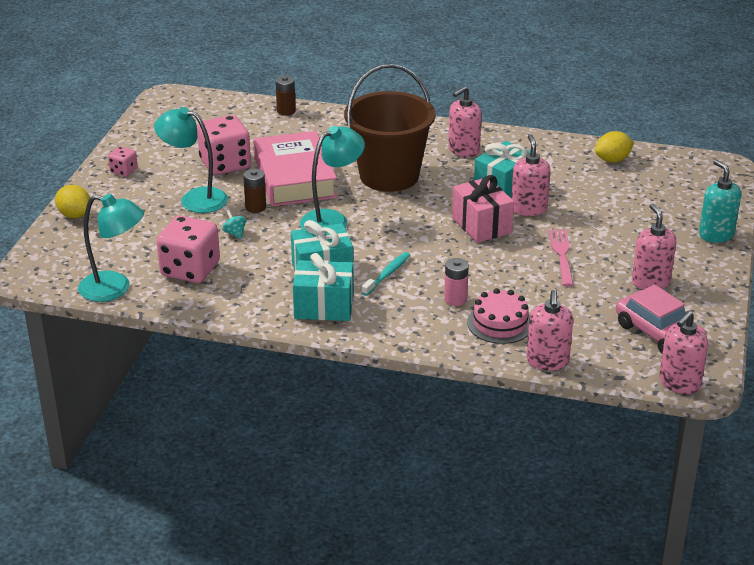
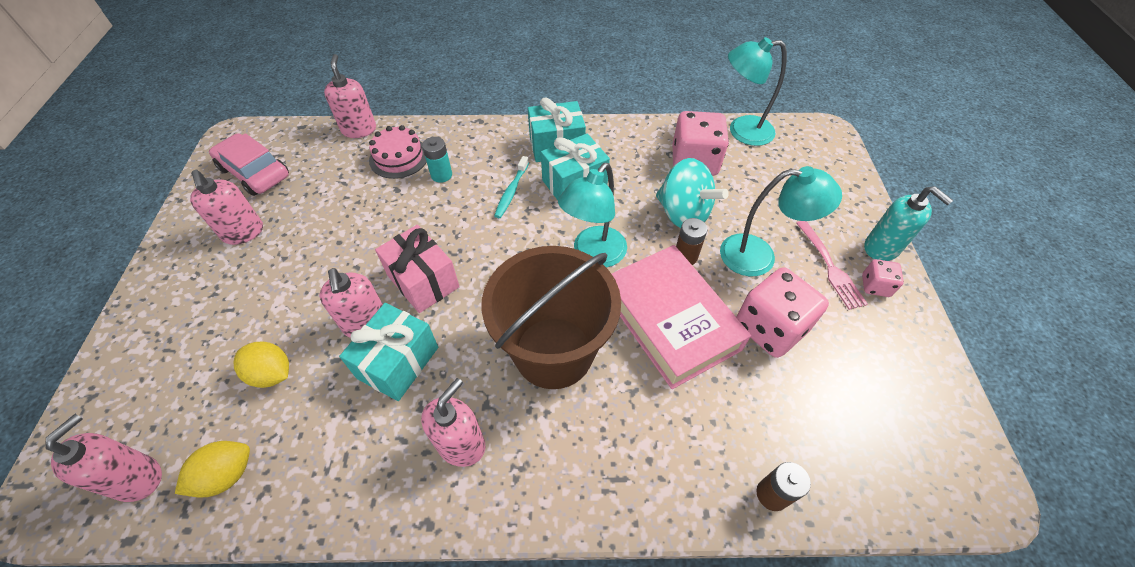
camera: 165 degrees right, 20 degrees up
yellow lemon [55,185,90,218] -> yellow lemon moved to [234,342,289,388]
turquoise spinning top [222,210,246,239] -> turquoise spinning top [656,158,729,228], size x2.49
pink battery [444,258,469,306] -> turquoise battery [422,137,452,183]
pink fork [549,229,574,286] -> pink fork moved to [796,221,868,310]
pink soap dispenser [659,311,708,394] -> pink soap dispenser moved to [45,414,162,502]
turquoise soap dispenser [699,160,741,243] -> turquoise soap dispenser moved to [864,186,953,261]

